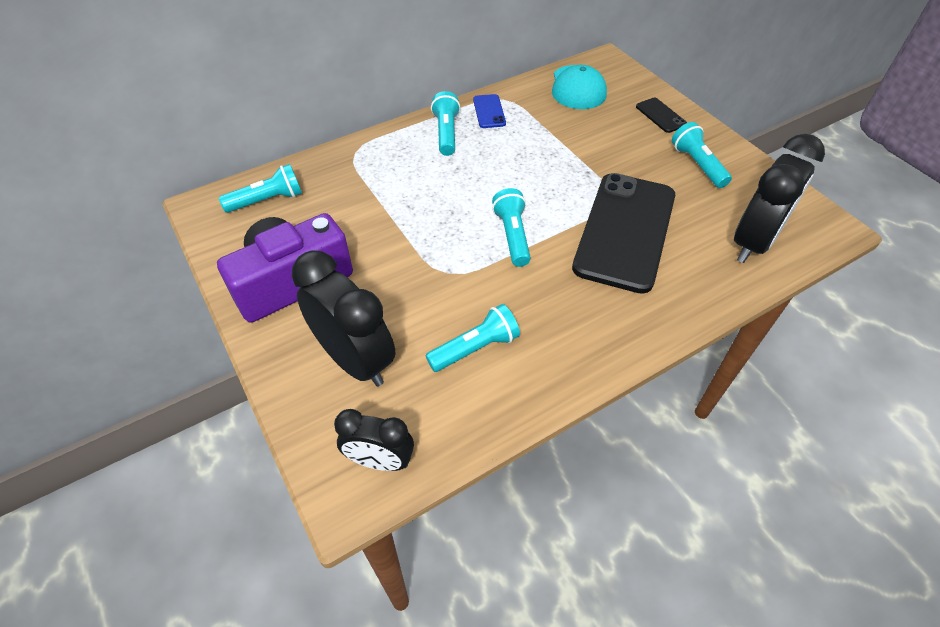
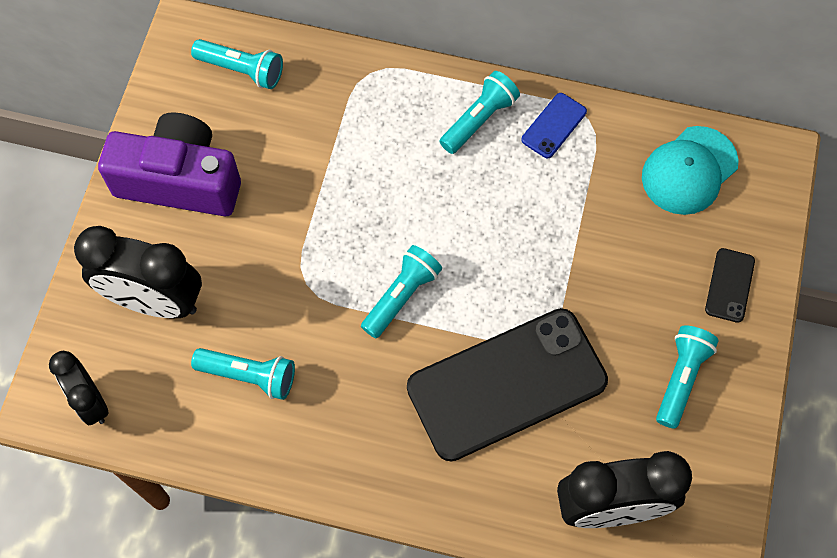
camera: 45 degrees right, 15 degrees up
black clock [291,251,395,386] -> black clock turned 105 degrees clockwise [74,226,202,318]

